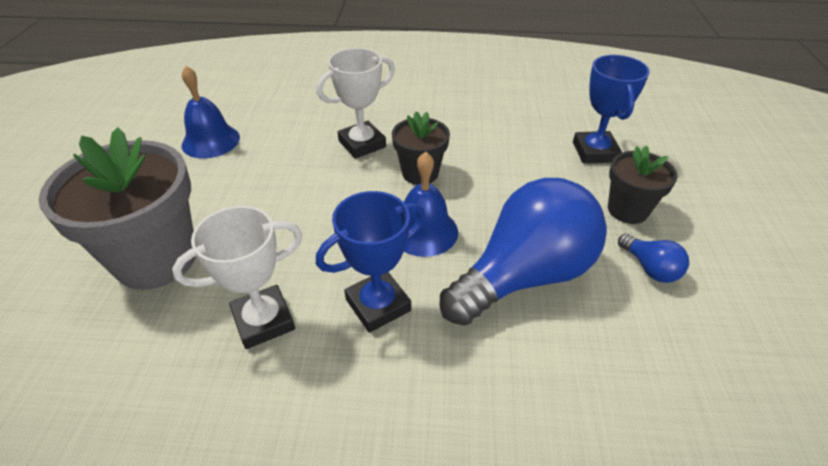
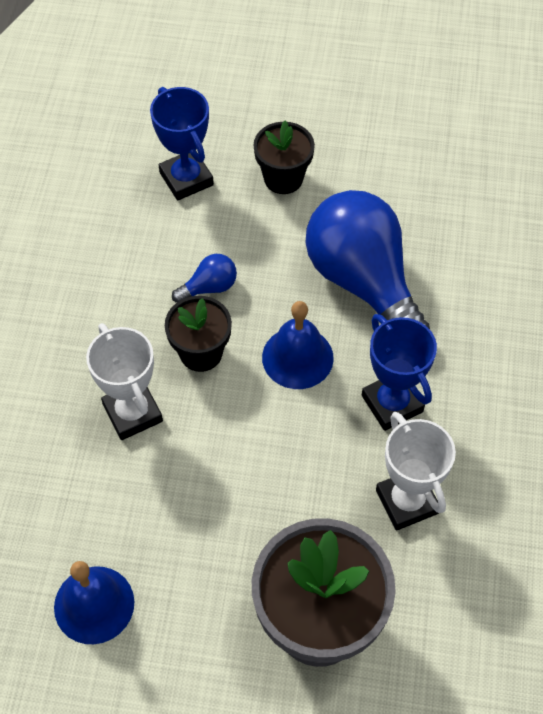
camera: 85 degrees left, 15 degrees up
blue trophy [573,55,650,164] -> blue trophy turned 60 degrees clockwise [150,87,214,200]
blue light bulb [618,234,689,283] -> blue light bulb moved to [172,254,237,303]

